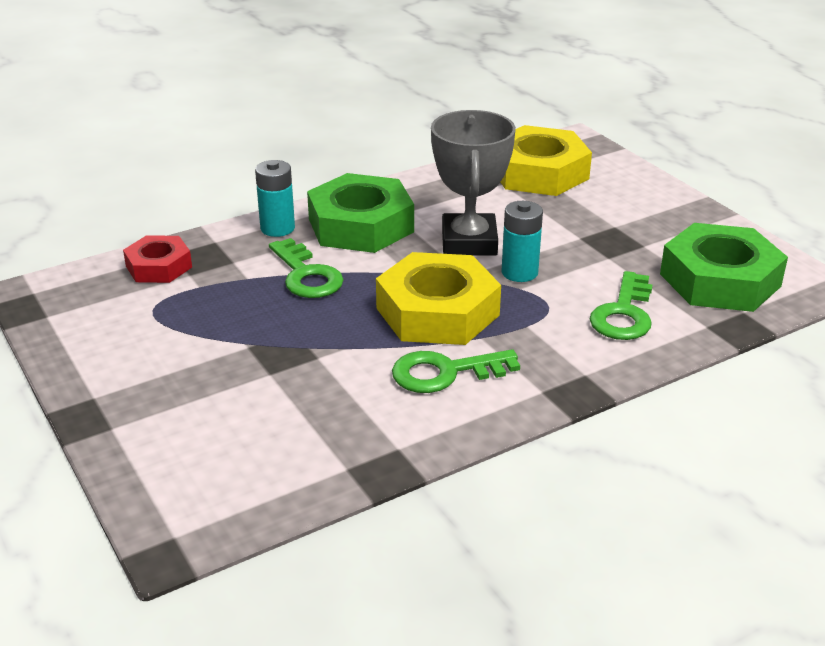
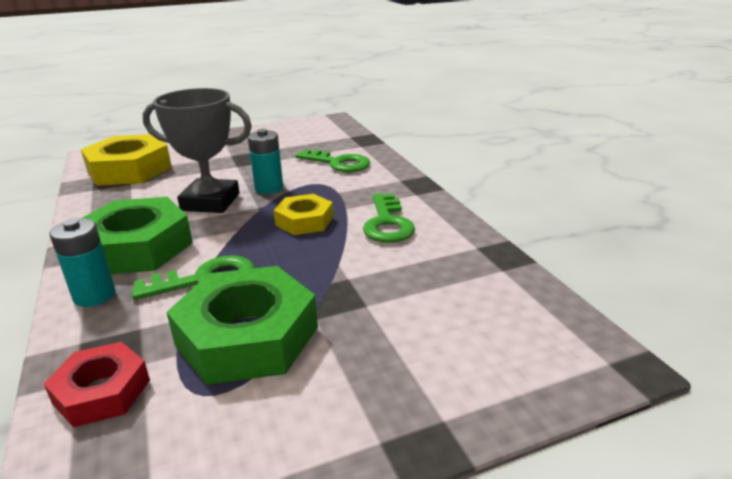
camera: 80 degrees left, 5 degrees down
yellow nut [376,252,501,345] -> yellow nut [274,194,333,235], size x0.57
green nut [660,223,788,312] -> green nut moved to [166,266,318,385]

